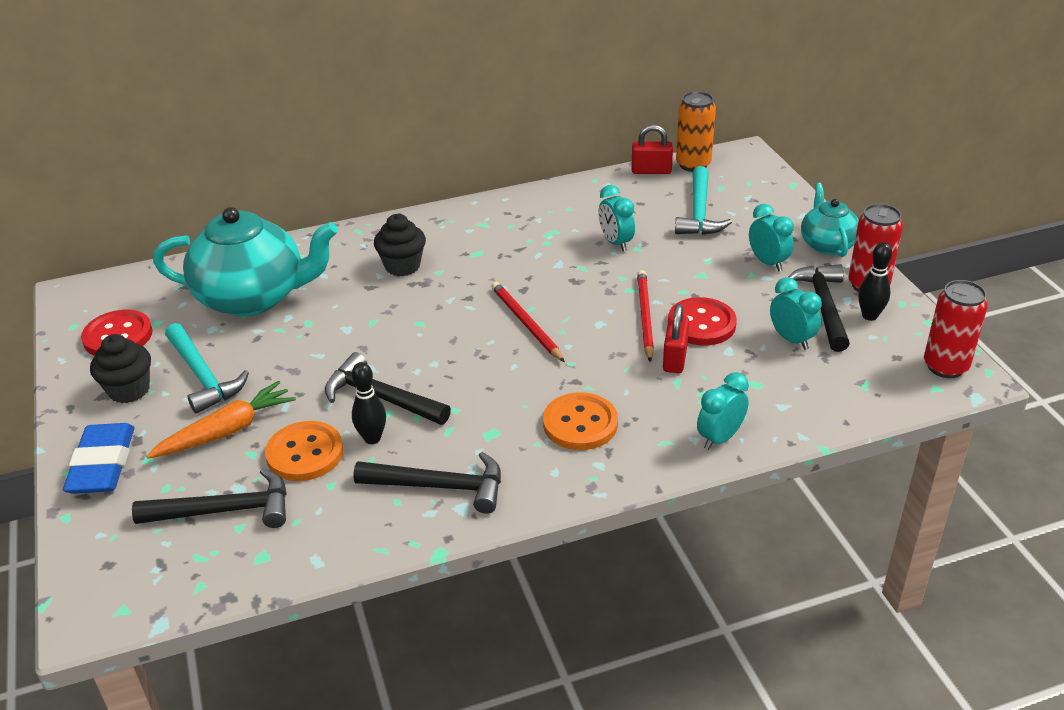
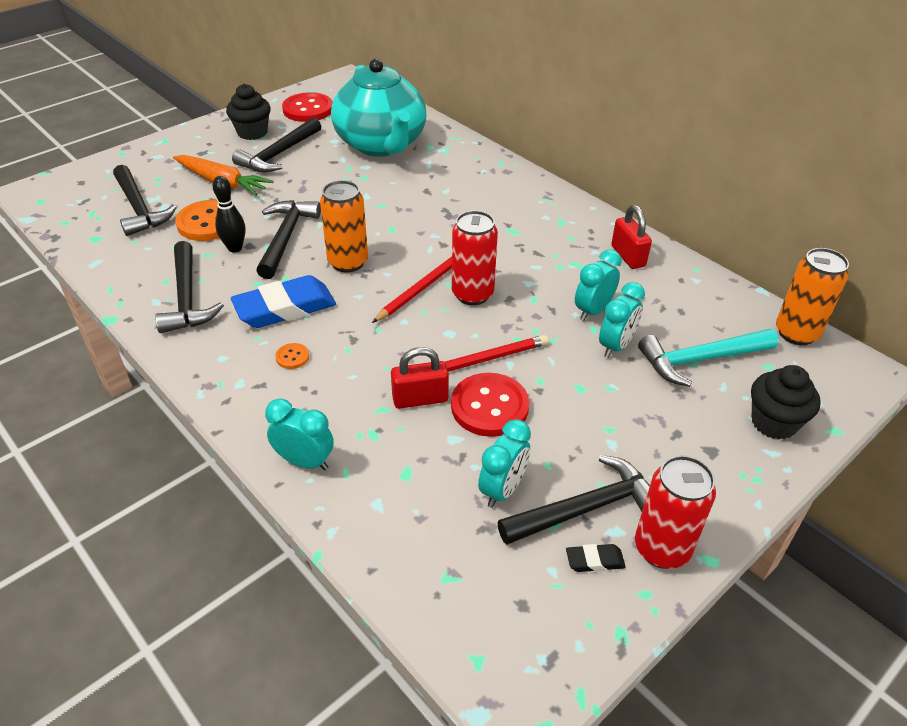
camera: 65 degrees right, 5 degrees up
blue eraser [63,423,135,494] -> blue eraser moved to [231,275,336,328]
turquoise hammer [165,323,249,414] -> black hammer [232,117,321,172]
black cupcake [374,214,426,276] -> black cupcake moved to [751,365,821,440]
orange button [543,392,618,450] -> orange button [275,343,309,369], size x0.45
red padlock [632,125,673,174] -> red padlock moved to [611,205,652,269]
turquoise clock [749,204,794,271] -> turquoise clock moved to [599,282,645,358]
turquoise teapot [801,183,859,257] -> none
black bowling pin [858,242,892,321] -> black eraser [566,544,626,572]
red can [924,280,988,378] -> red can moved to [452,211,498,305]
none -> orange can [320,180,368,273]

